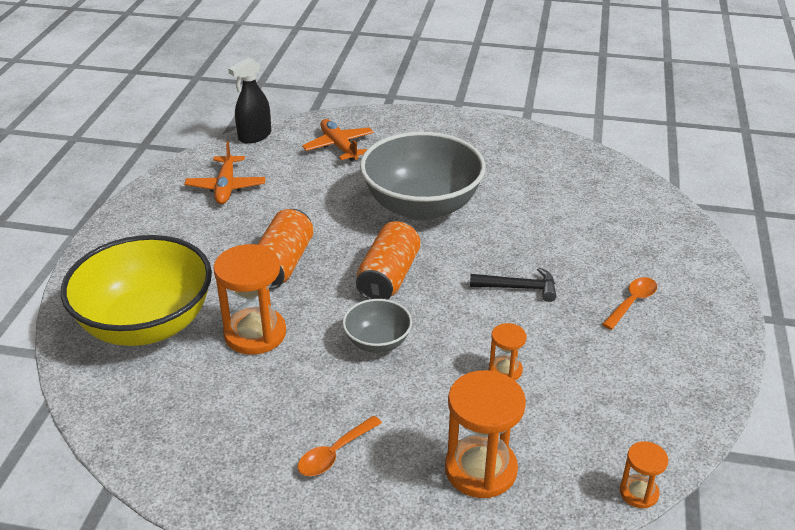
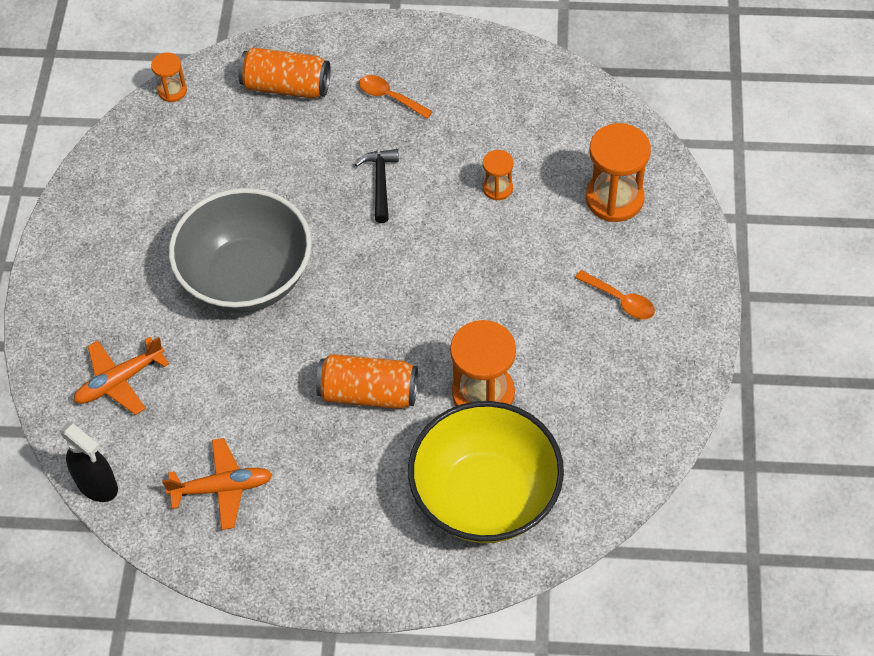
camera: 95 degrees left, 20 degrees up
grey bowl [342,299,412,353] -> none
orange can [356,221,421,300] -> orange can moved to [238,47,330,99]
orange hourglass [620,441,668,508] -> orange hourglass moved to [151,53,187,102]

